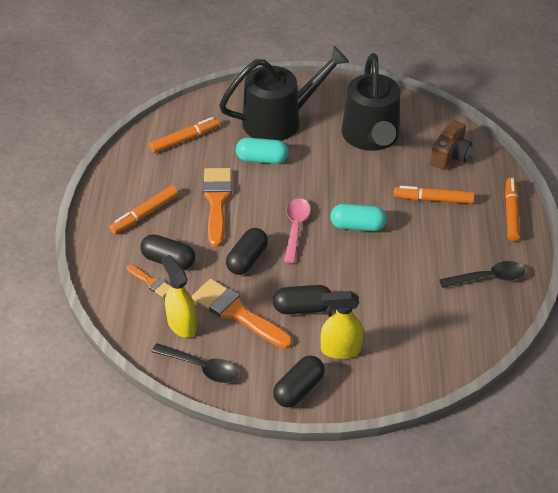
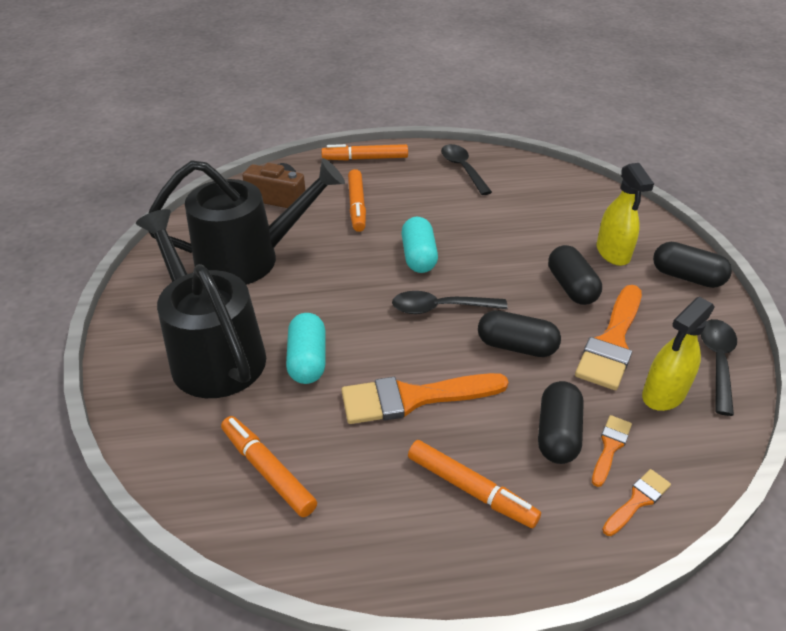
camera: 100 degrees left, 5 degrees down
pink spoon [284,198,311,263] -> black spoon [392,291,508,314]
none -> orange brush [602,469,671,536]

